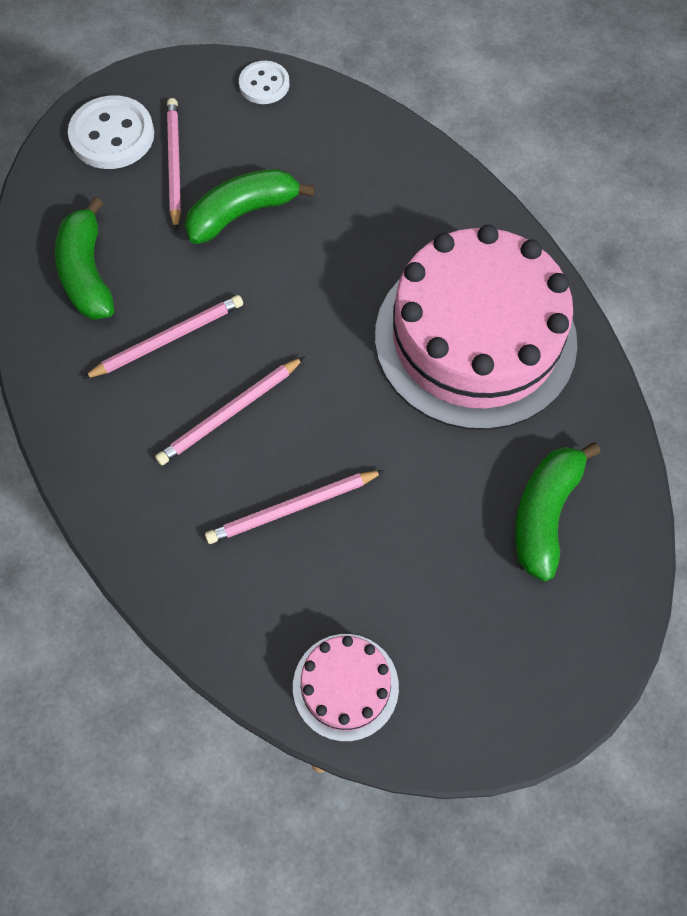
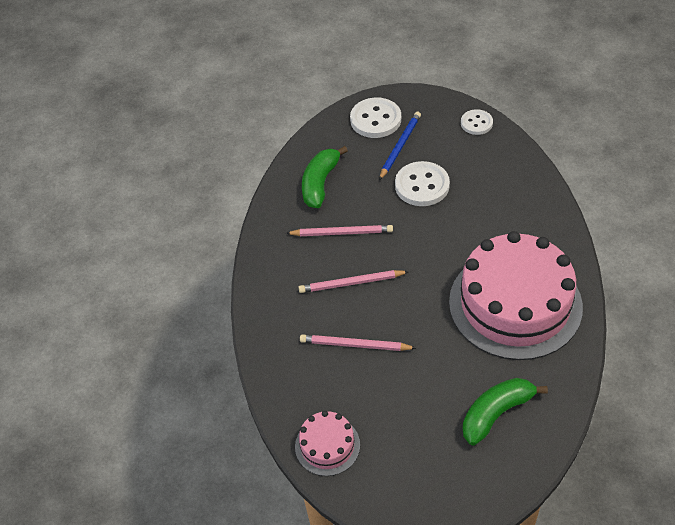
camera: 35 degrees right, 15 degrees down
pink pencil [167,98,181,231] -> blue pencil [379,112,421,180]
green banana [185,169,315,244] -> white button [395,161,450,206]

